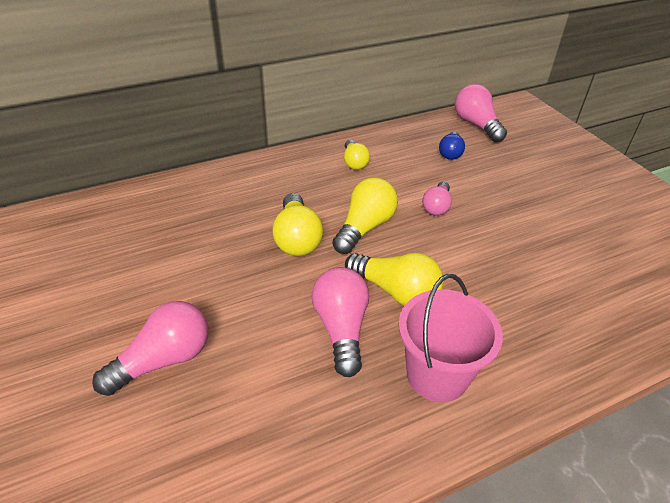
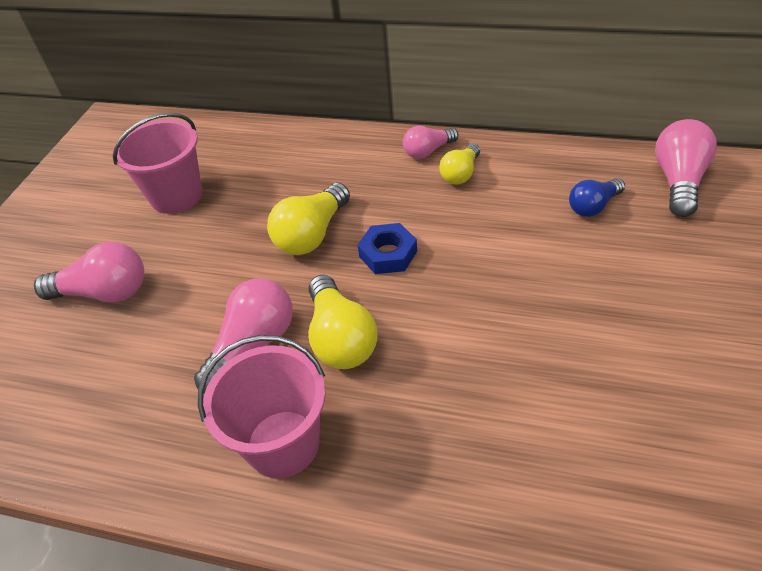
camera: 45 degrees right, 5 degrees up
yellow light bulb [332,177,398,254] -> blue nut [357,223,417,274]
pink light bulb [422,181,452,216] -> pink light bulb moved to [403,126,459,159]
none -> pink bucket [113,113,202,214]

